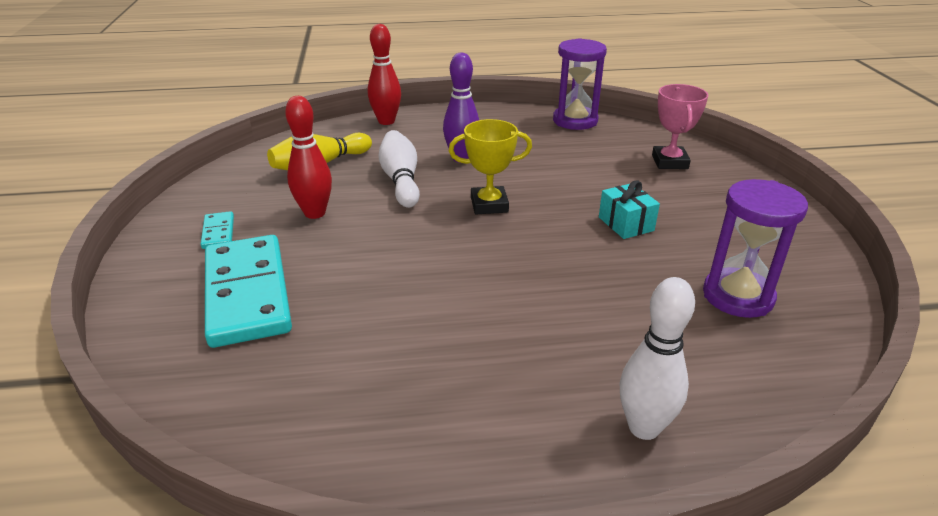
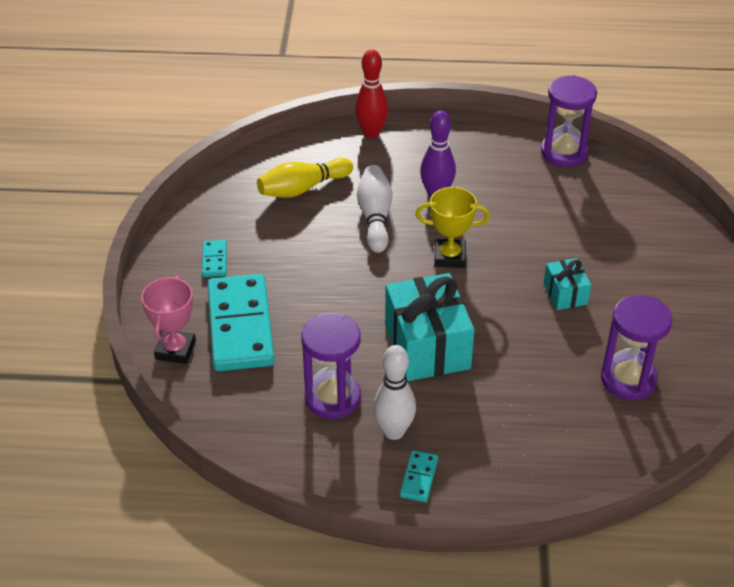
camera: 10 degrees right, 10 degrees up
red bowling pin [285,96,332,219] -> none
white bowling pin [619,277,695,440] -> white bowling pin moved to [373,345,416,440]
pink trophy [652,84,708,169] -> pink trophy moved to [141,276,196,364]
none -> purple hourglass [301,313,361,419]
none -> turquoise gift [385,273,475,381]
none -> turquoise domino [400,450,438,502]

